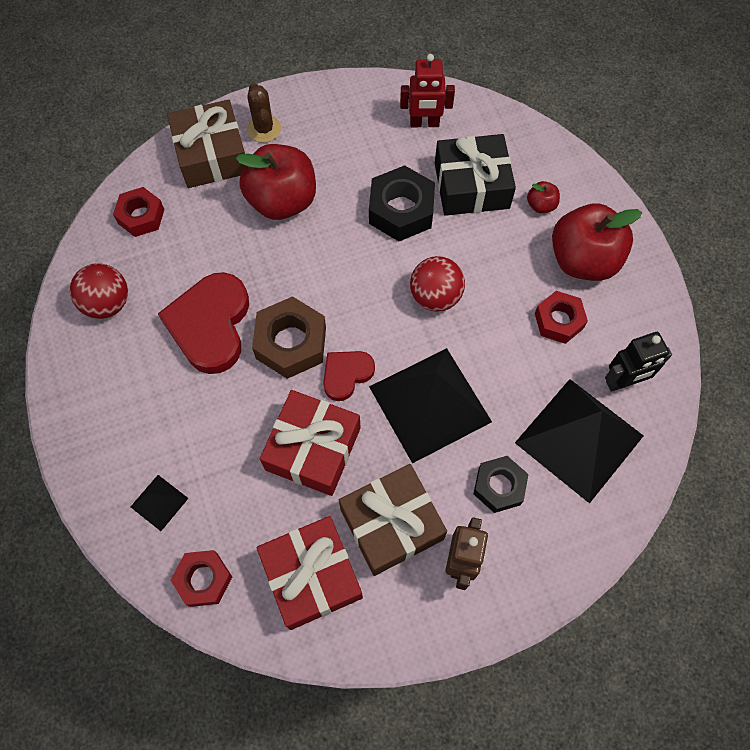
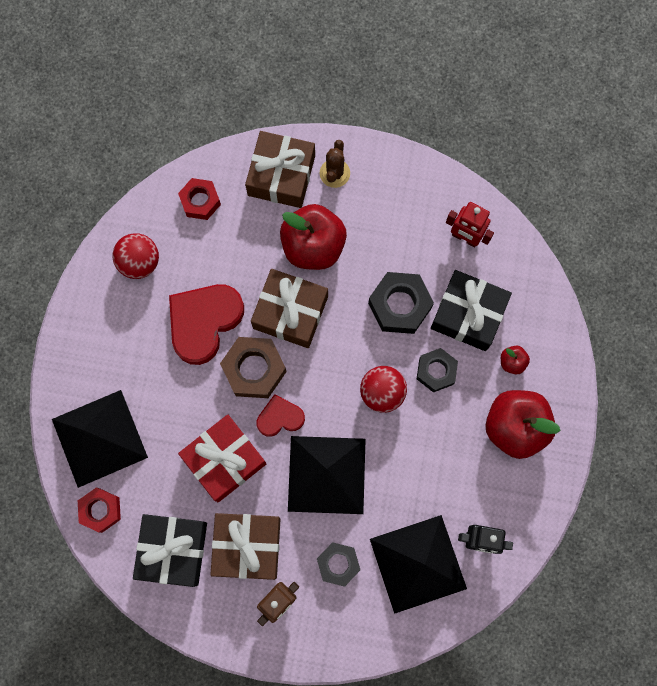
camera: 30 degrees right, 10 degrees up
black pyramid [131,475,189,531] -> black pyramid [52,390,148,488], size x2.30
red gift [257,516,363,630] -> black gift [133,514,207,587]
red nut [535,291,588,344] -> none
none -> brown gift [251,269,328,348]
none -> black nut [417,348,458,393]

